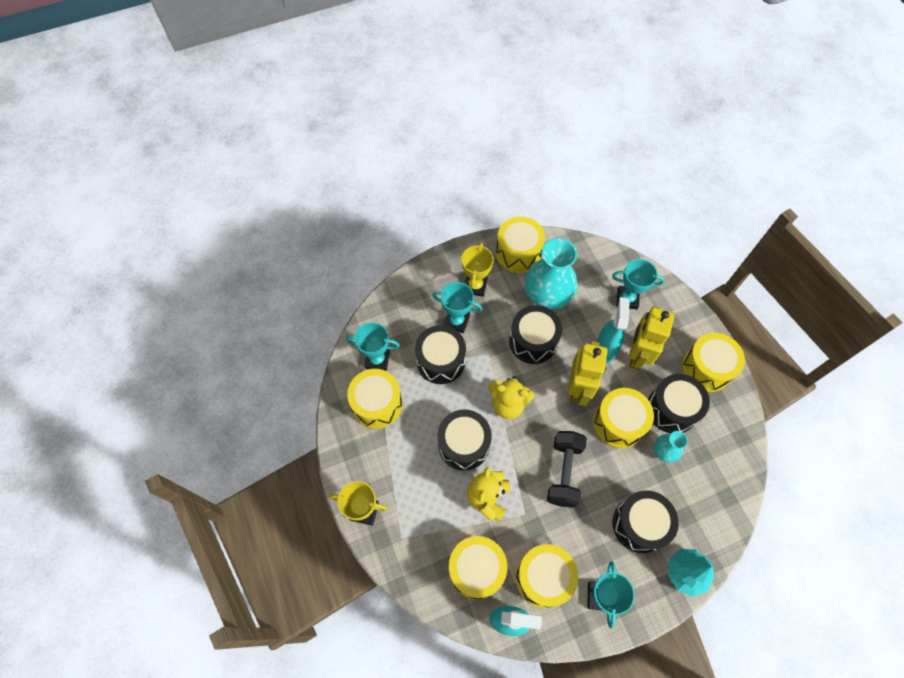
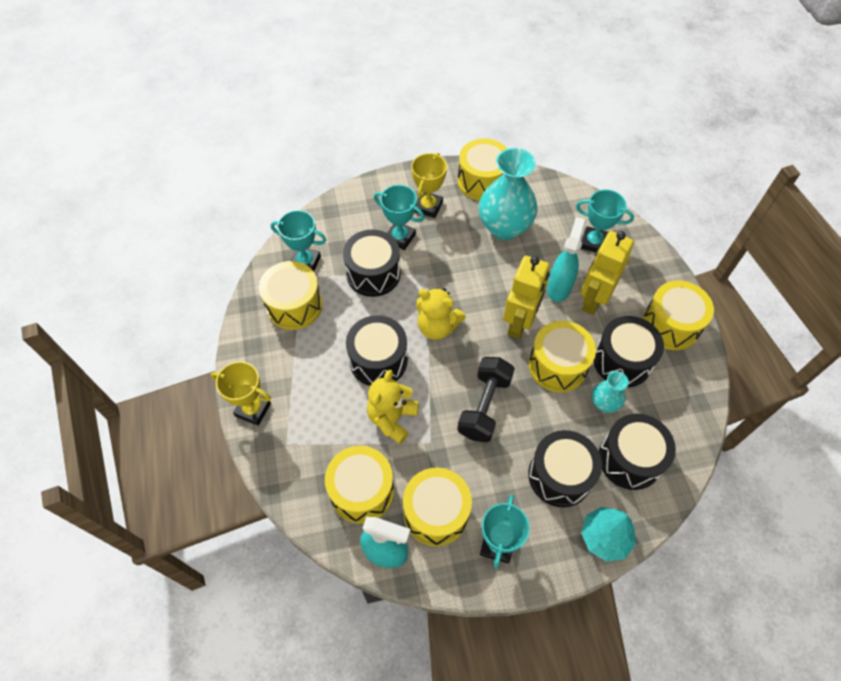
camera: 10 degrees right, 5 degrees down
black drum [509,305,562,364] -> black drum moved to [599,414,676,490]

